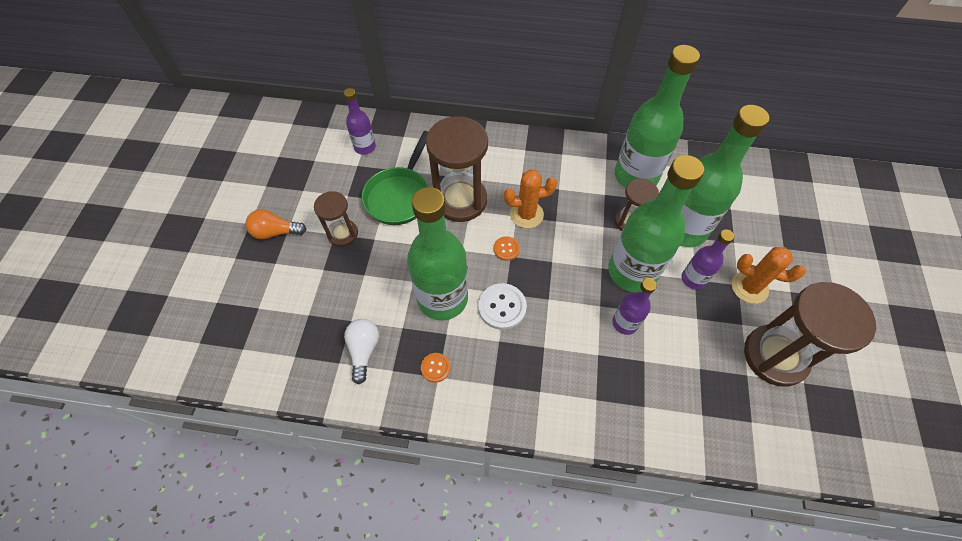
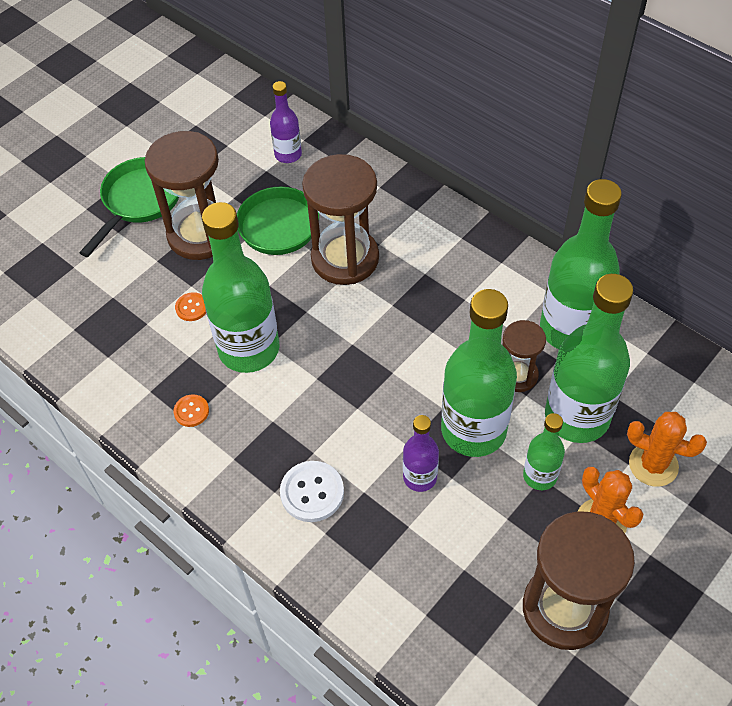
camera: 35 degrees right, 5 degrees down
orange light bulb [246,209,307,239] -> green pan [80,157,179,257]
brown hourglass [314,191,358,247] -> brown hourglass [145,131,219,260], size x1.82
white light bulb [344,319,379,384] -> none
white button [478,283,527,330] -> white button moved to [280,461,344,522]
orange button [494,236,520,261] -> orange button moved to [175,292,206,321]
orange cactus [504,169,557,228] -> orange cactus moved to [627,412,707,487]
purple bottle [682,229,734,290] -> green bottle [523,413,565,490]

